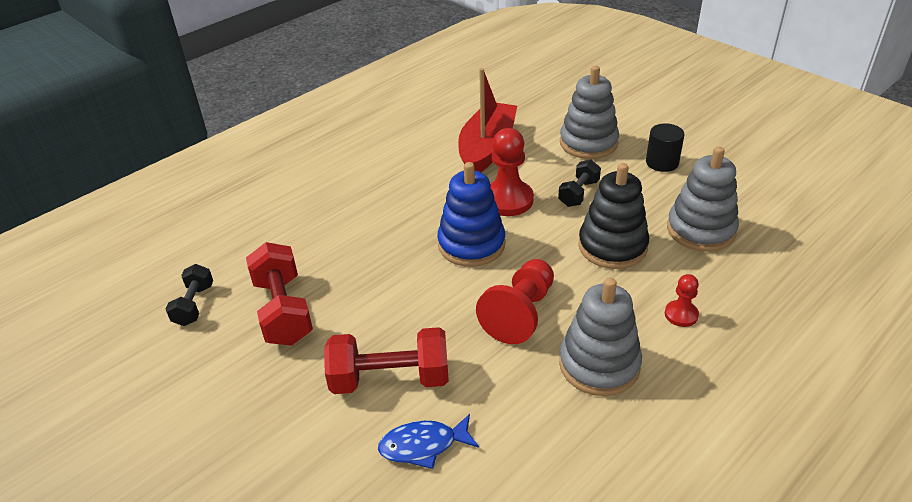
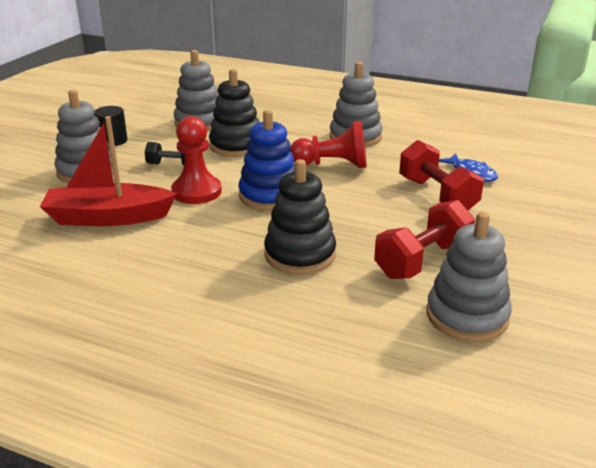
camera: 115 degrees left, 10 degrees down
black dumbbell [165,264,213,326] -> grey stacking toy [426,212,512,342]
red pawn [665,274,699,327] -> none
none -> black stacking toy [264,159,336,275]

